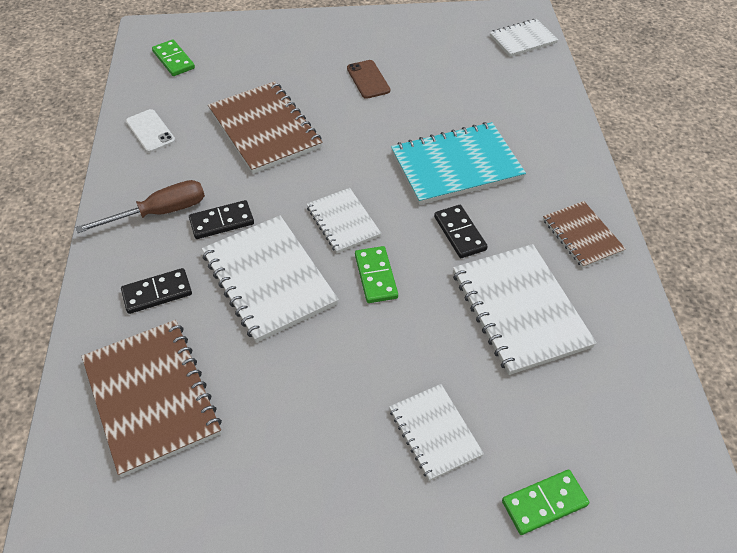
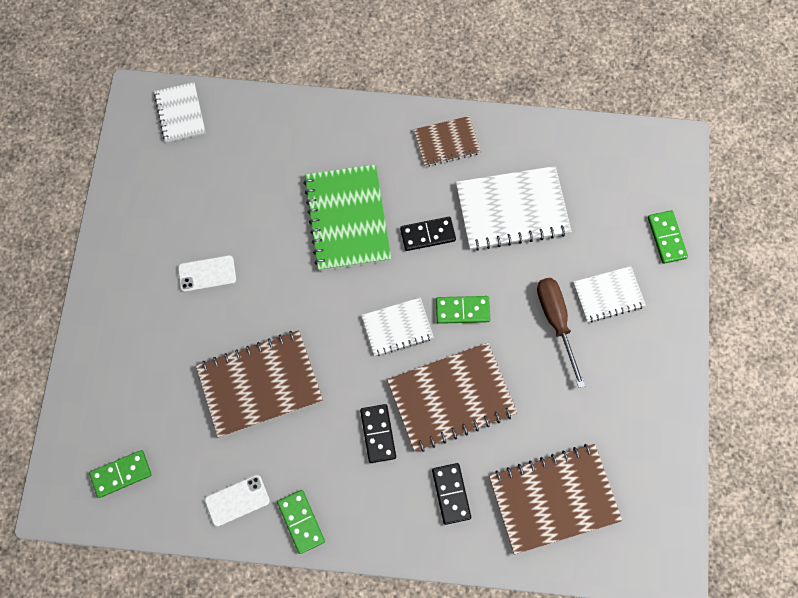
camera: 80 degrees left, 20 degrees up
brown screwdriver [75,180,205,233] -> brown screwdriver moved to [537,278,585,388]
white notebook [202,215,339,343] -> brown notebook [387,343,517,452]
brown phone [347,60,390,99] -> white phone [178,255,236,292]
turquoise notebook [391,122,526,205] -> green notebook [303,164,391,271]
none -> green domino [277,490,325,554]

